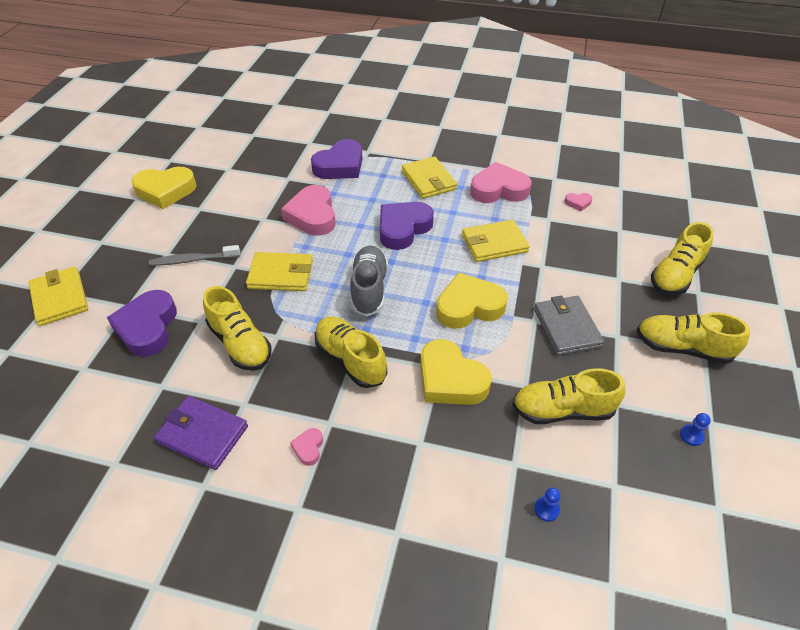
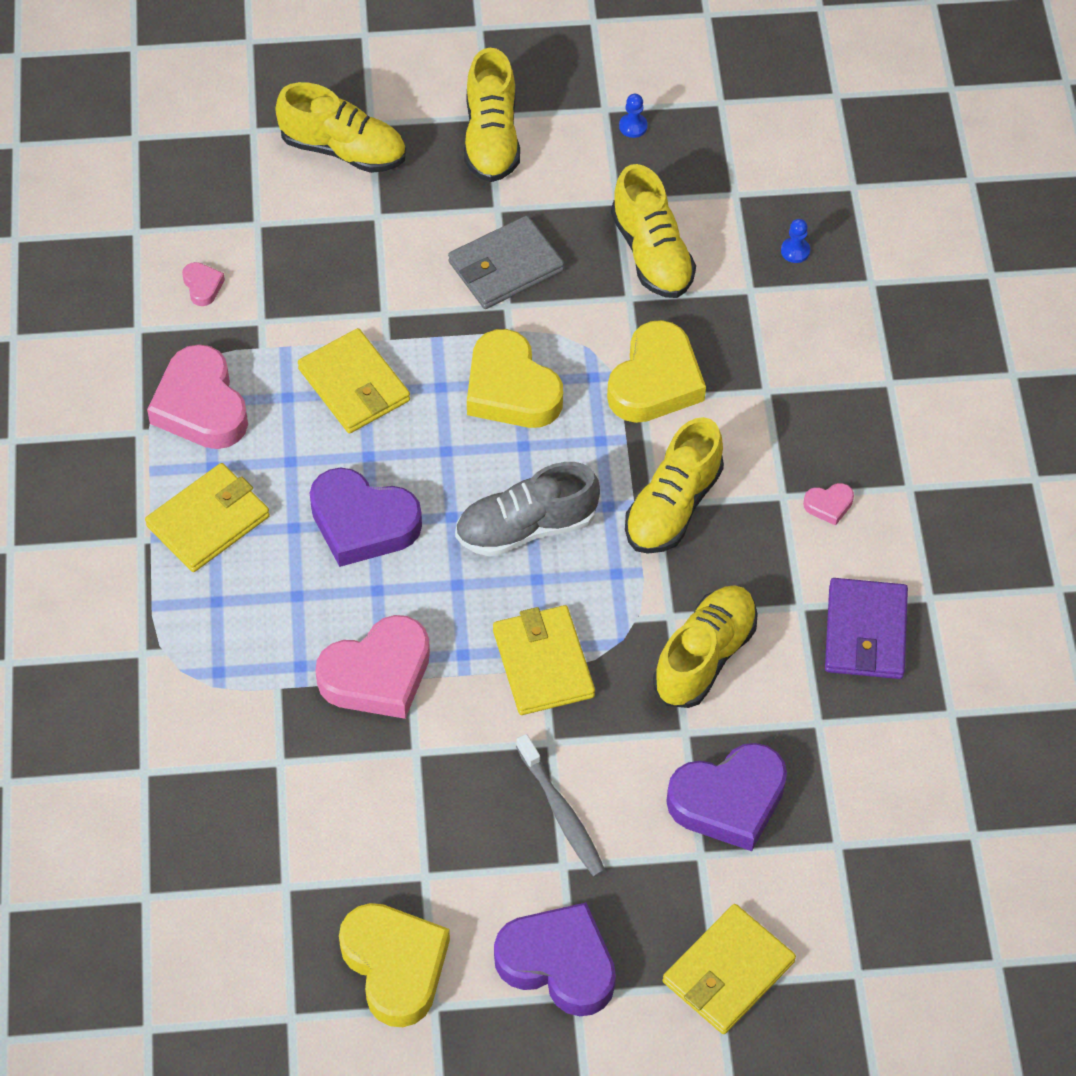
camera: 110 degrees left, 10 degrees up
purple heart [311,139,363,179] -> purple heart moved to [494,902,616,1016]

